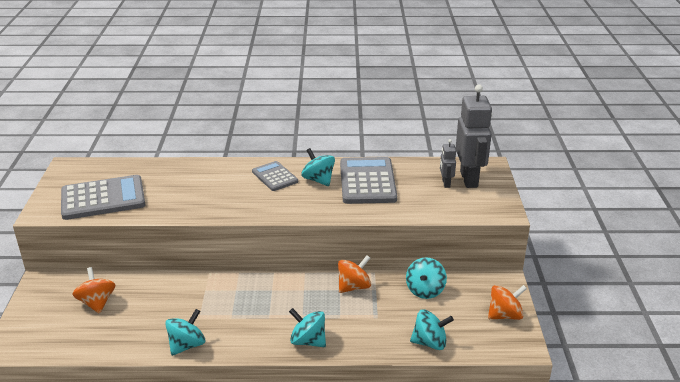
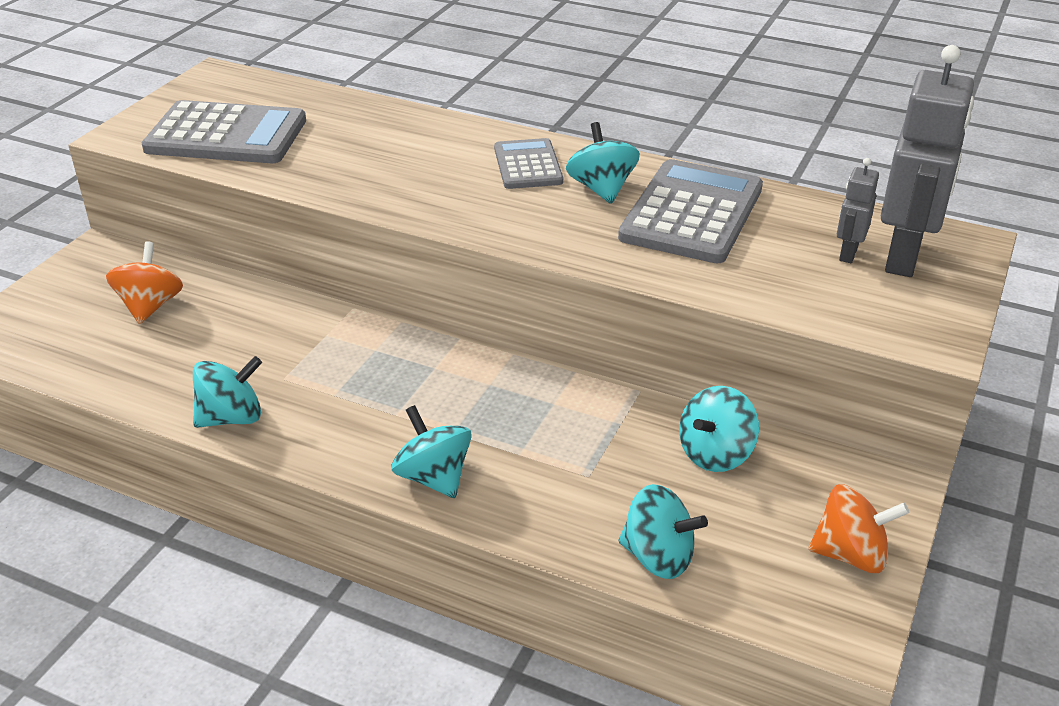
camera: 25 degrees right, 5 degrees up
orange spinning top [338,255,371,293] -> none

